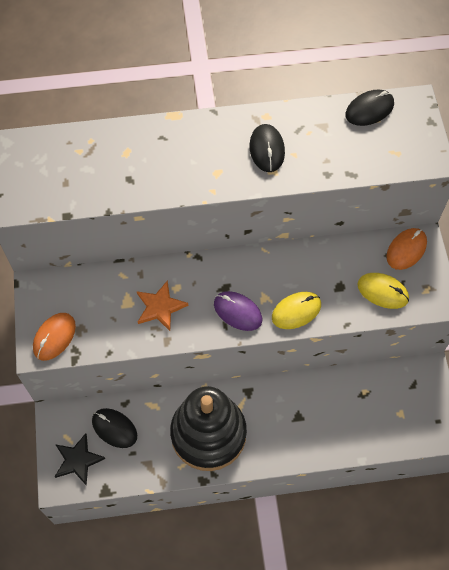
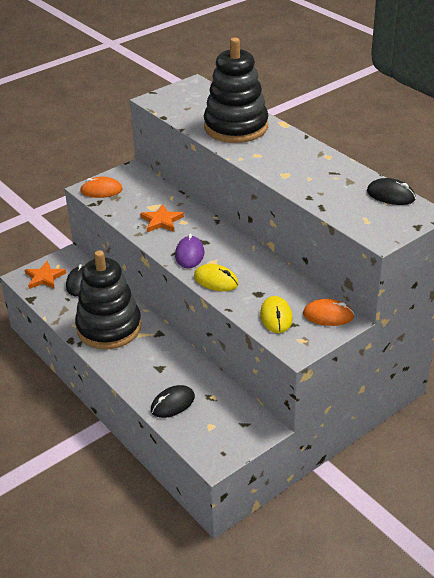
camera: 60 degrees right, 25 degrees down
black star [54,433,105,486] -> orange star [25,261,66,289]
black mouse [249,124,285,172] -> black mouse moved to [151,385,195,418]
none -> black stacking toy [204,38,268,143]

